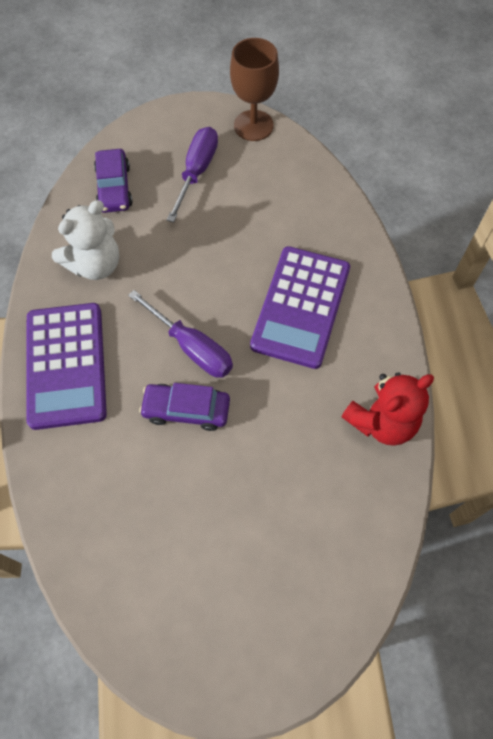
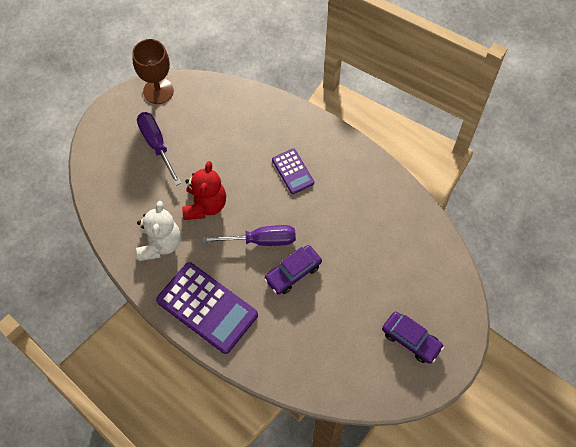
camera: 45 degrees left, 0 degrees up
purple car [94,149,133,213] -> purple car moved to [382,312,444,364]
purple calculator [250,246,350,369] -> purple calculator [272,148,314,194], size x0.53
red teddy bear [341,372,434,446] -> red teddy bear moved to [182,161,226,220]

